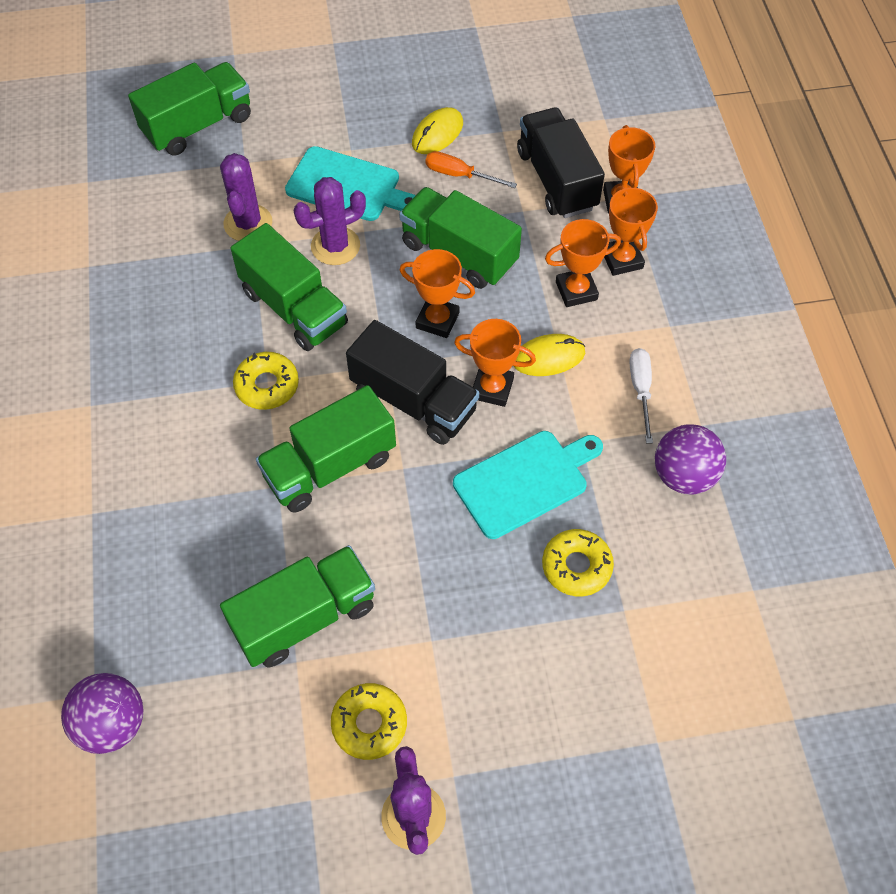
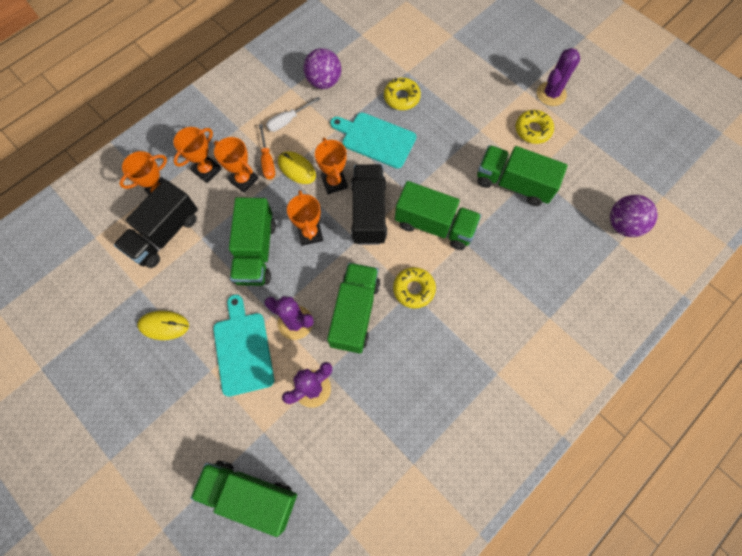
camera: 125 degrees left, 10 degrees up
orange screwdriver [426,151,517,188] -> orange screwdriver moved to [259,124,275,180]

